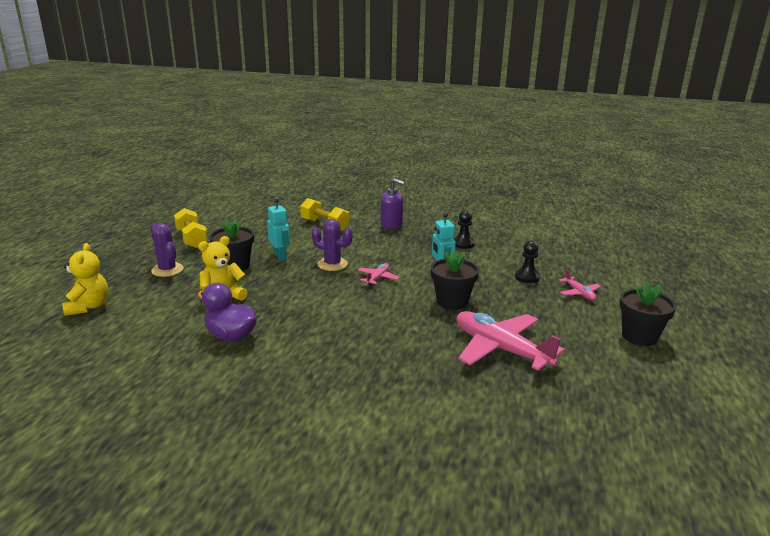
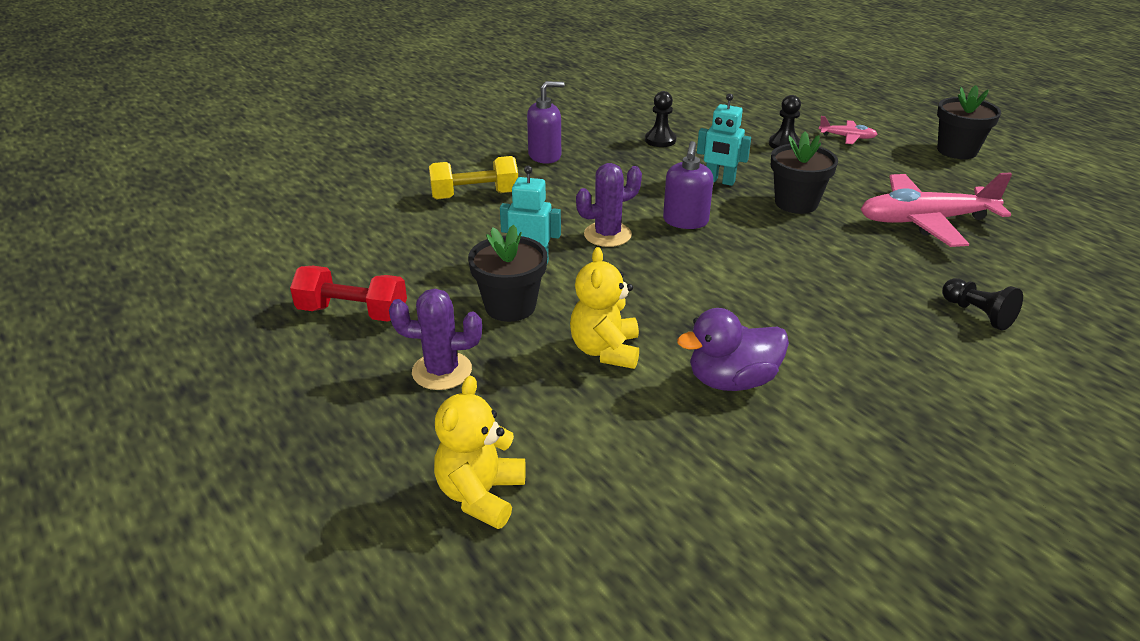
camera: 50 degrees left, 10 degrees up
yellow teddy bear [62,243,108,316] -> yellow teddy bear turned 105 degrees counterclockwise [434,376,526,529]
yellow dumbbell [174,208,208,248] -> red dumbbell [290,266,407,322]
pink plane [358,263,400,286] -> purple soap dispenser [663,141,714,229]
none -> black pawn [942,278,1023,330]

